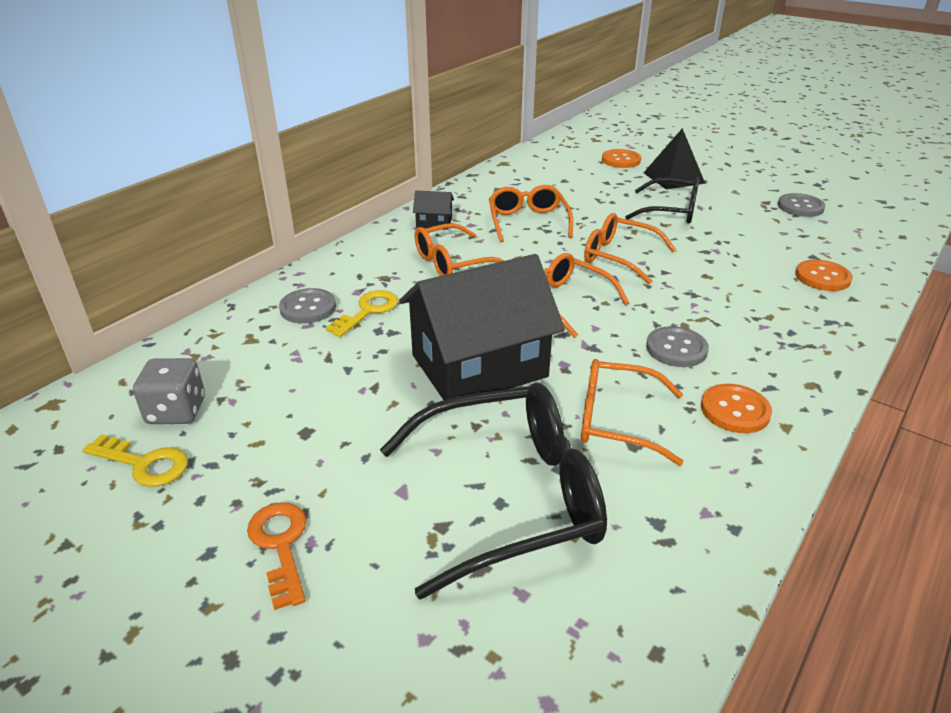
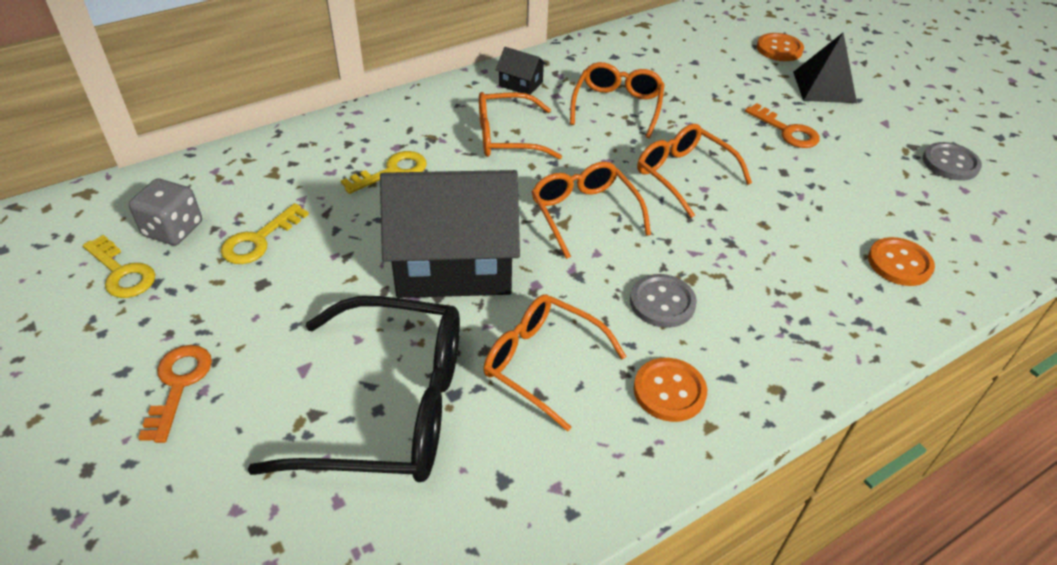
camera: 20 degrees right, 10 degrees up
grey button [279,288,336,324] -> none
black glasses [625,177,699,223] -> orange key [745,103,820,148]
none -> yellow key [221,203,309,264]

